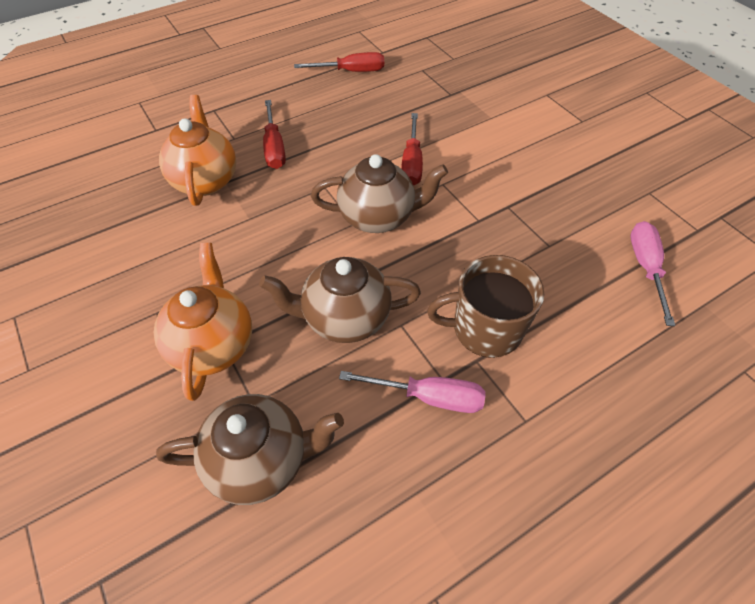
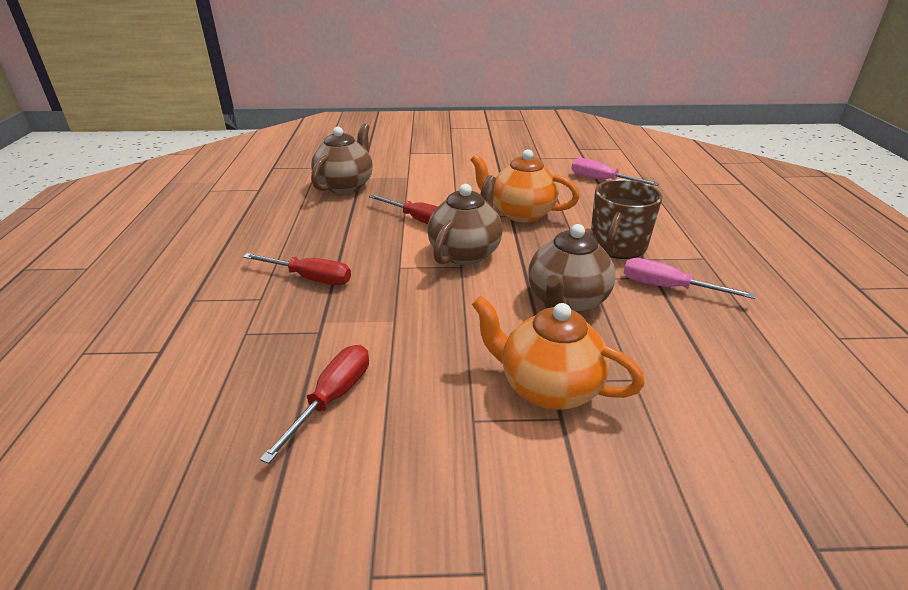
camera: 60 degrees left, 20 degrees down
brown teapot [156,394,344,505] -> brown teapot moved to [311,123,373,194]
orange teapot [159,95,236,206] -> orange teapot moved to [470,149,580,223]
red screwdriver [294,52,384,72] -> red screwdriver moved to [260,345,369,464]
pink screwdriver [339,371,485,413] -> pink screwdriver turned 105 degrees counterclockwise [624,258,756,299]

